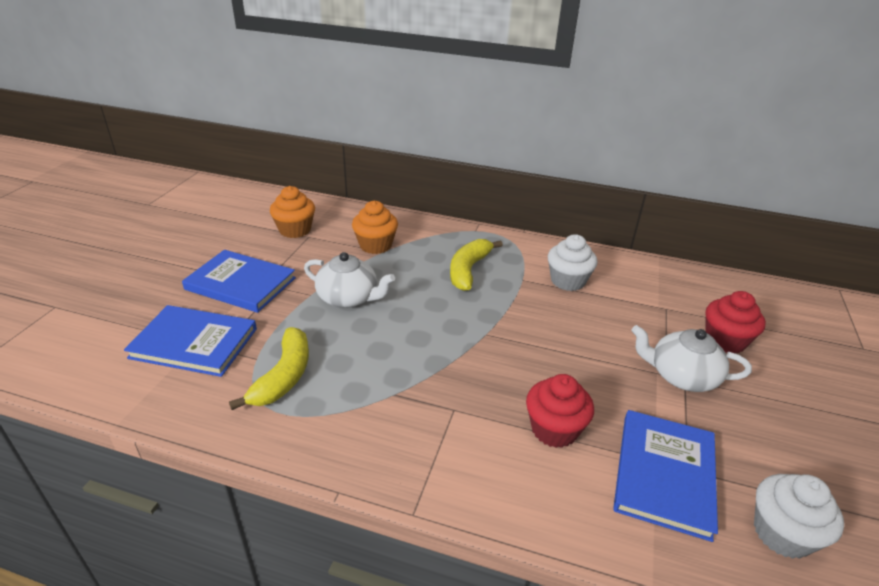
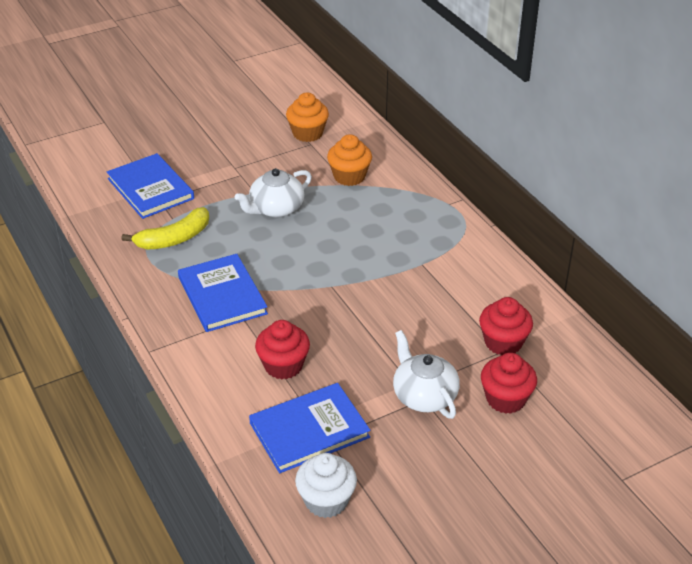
camera: 45 degrees right, 5 degrees up
blue book [182,250,296,313] -> blue book moved to [178,254,268,332]
white teapot [304,252,395,308] -> white teapot turned 75 degrees clockwise [235,168,312,217]
yellow banana [450,239,503,291] -> none
white cupcake [548,234,598,291] -> none
none -> red cupcake [479,297,533,355]

